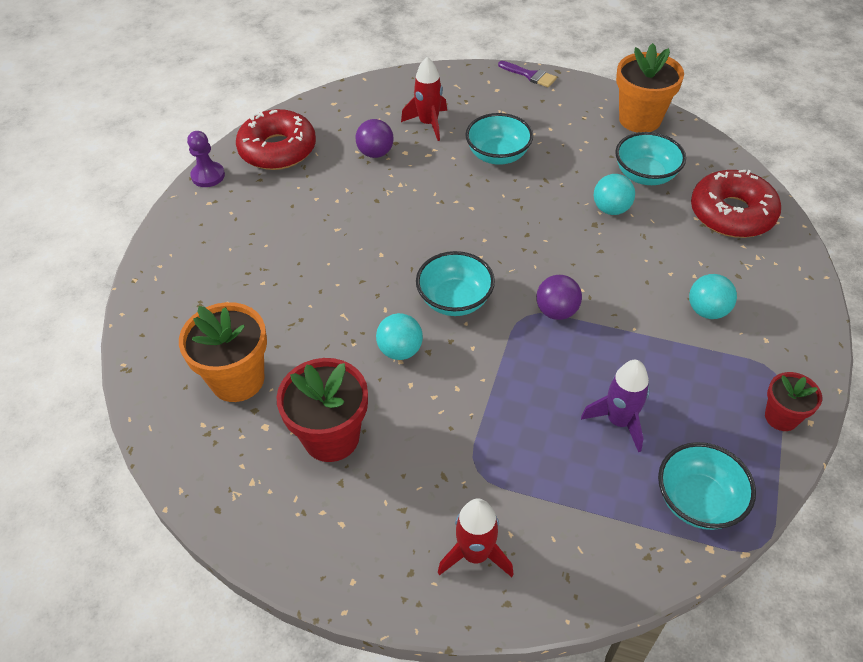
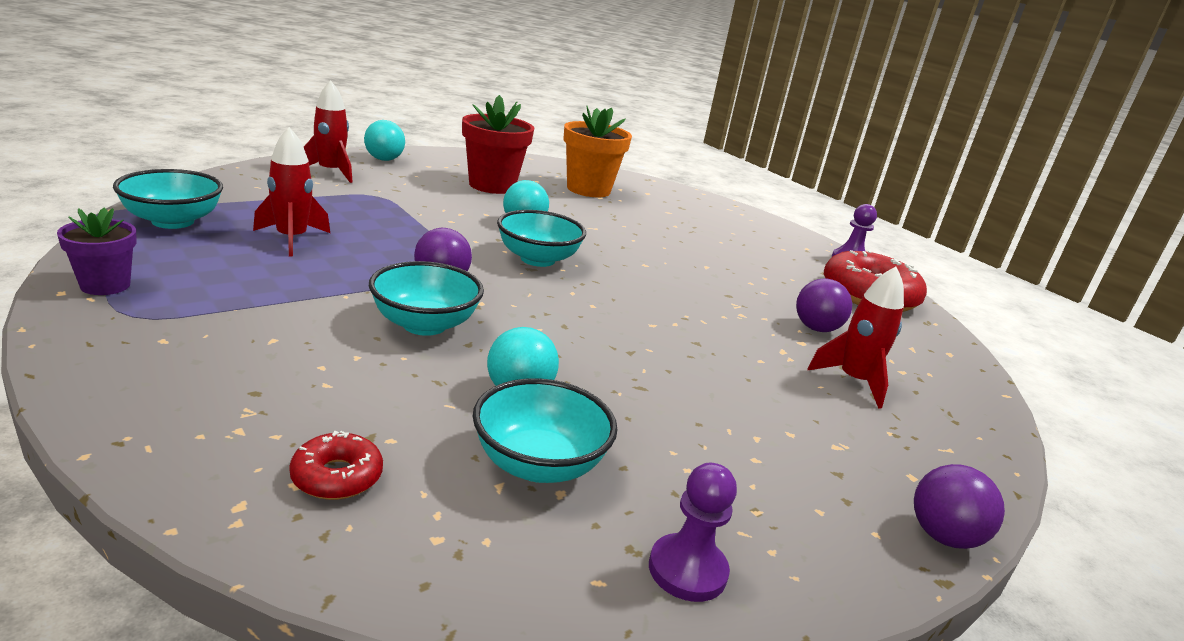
camera: 120 degrees right, 25 degrees down
turquoise bowl [465,113,533,165] -> turquoise bowl moved to [369,261,484,336]
purple brush [498,61,557,87] -> purple ball [914,464,1005,549]
purple rocket [581,360,650,452] -> red rocket [253,127,330,256]
orange flower pot [616,43,684,133] -> purple pawn [649,463,737,602]
turquoise ball [689,274,737,319] -> turquoise ball moved to [364,120,405,161]
red donut [691,170,781,238] -> red donut [289,431,383,500], size x0.48
red flower pot [765,372,822,431] -> purple flower pot [57,207,137,295]

